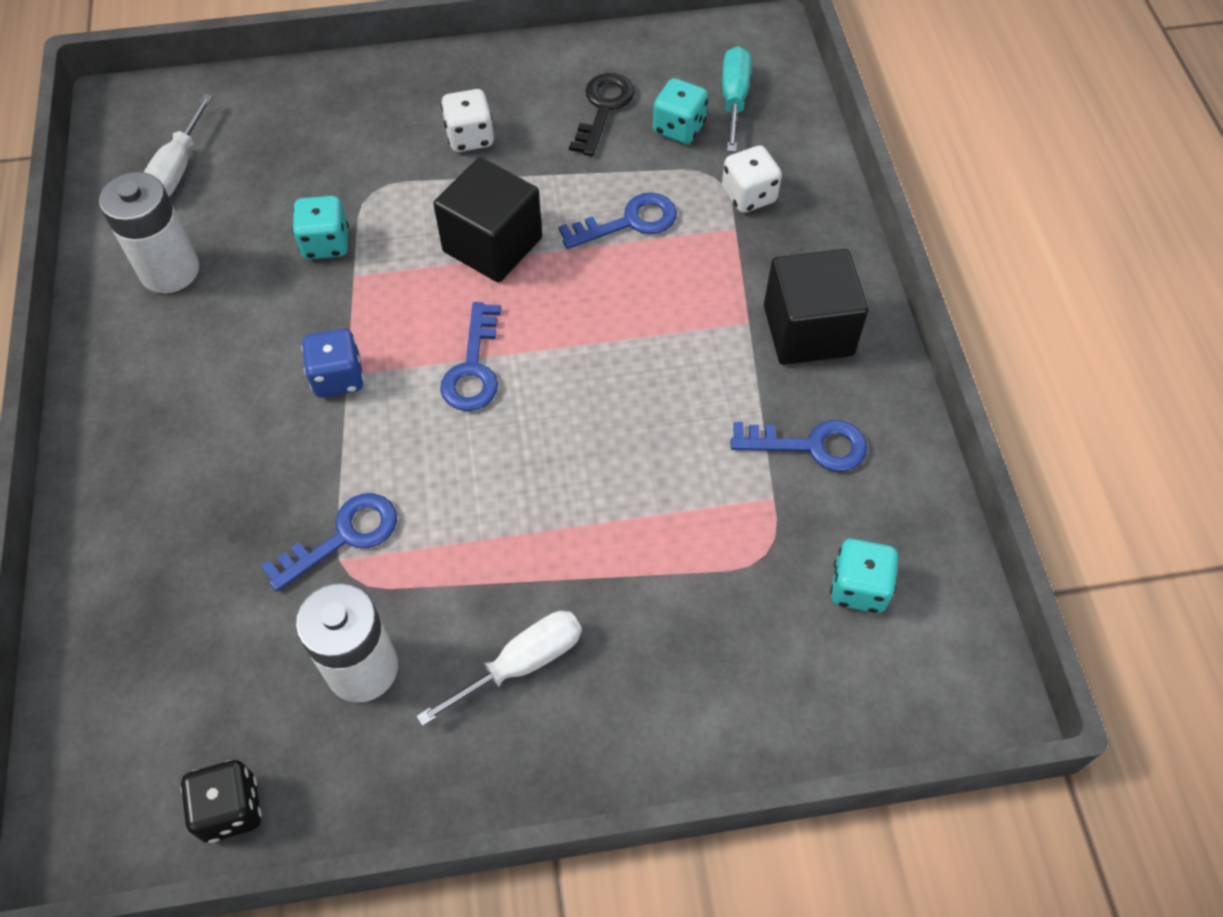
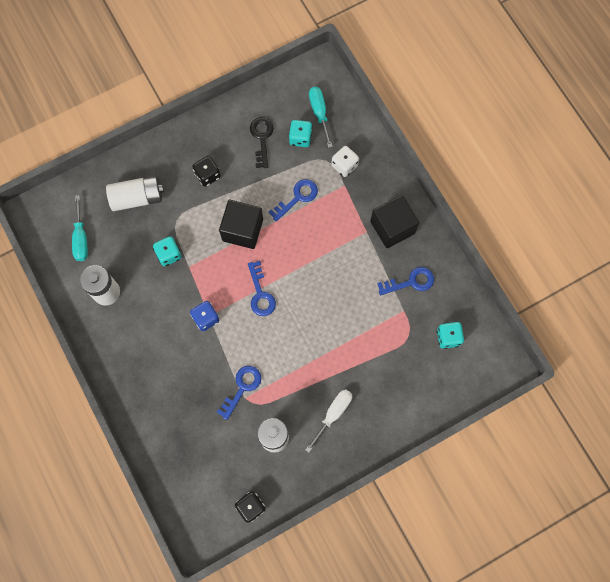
camera: 20 degrees left, 15 degrees up
white screwdriver [144,94,213,197] -> turquoise screwdriver [72,195,88,261]
white dice [441,89,494,152] -> black dice [192,156,221,187]
none -> white battery [106,175,164,211]

